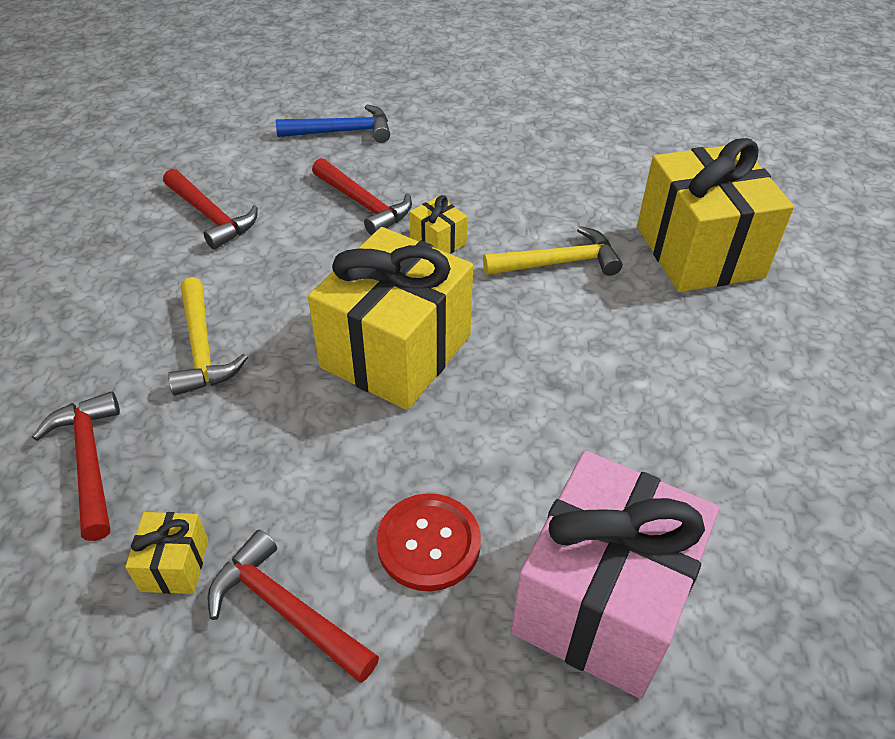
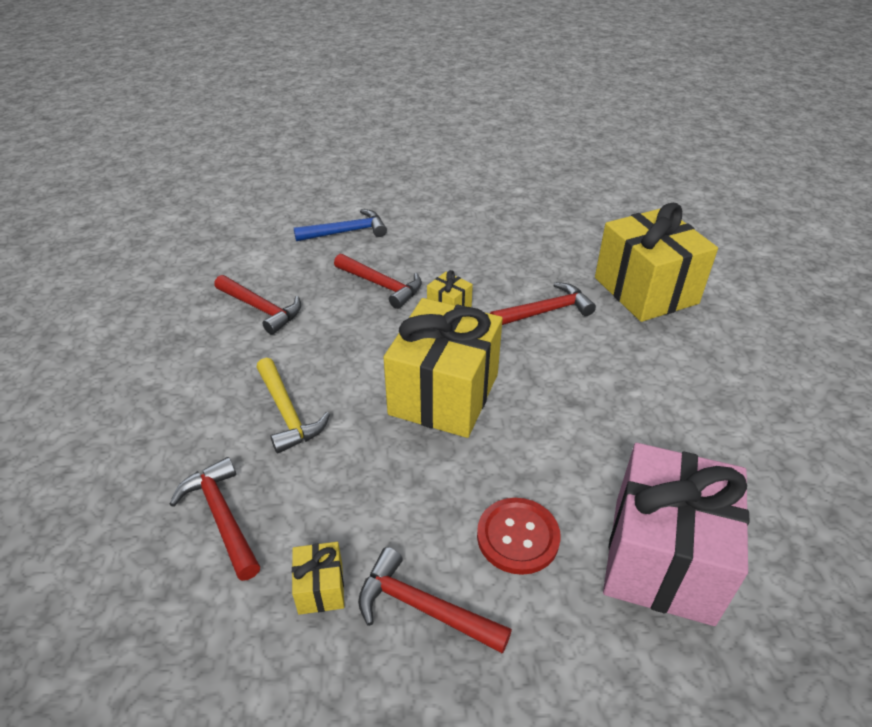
camera: 10 degrees left, 5 degrees down
yellow hammer [483,226,622,276] -> red hammer [490,282,596,325]

